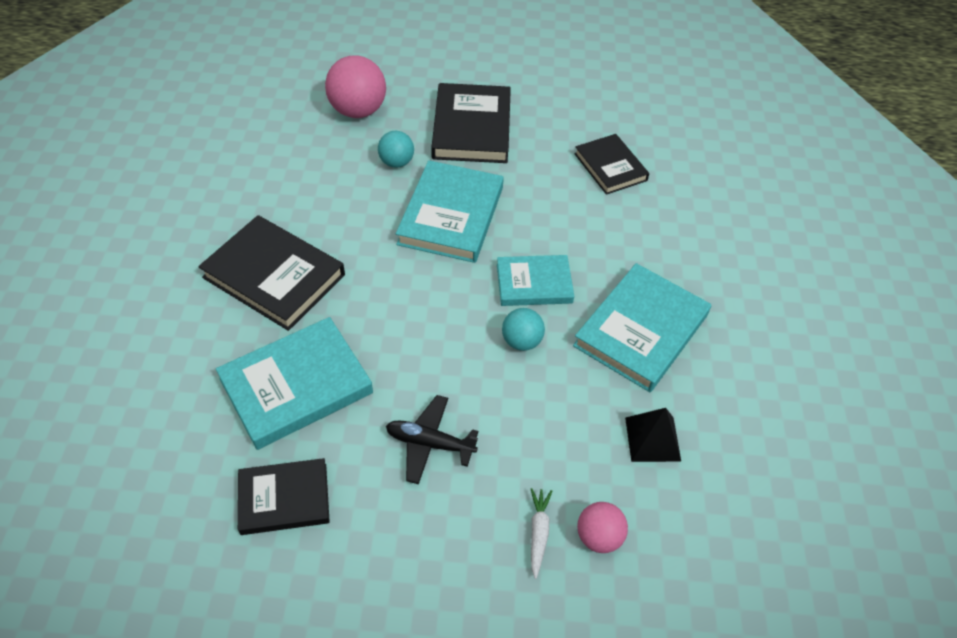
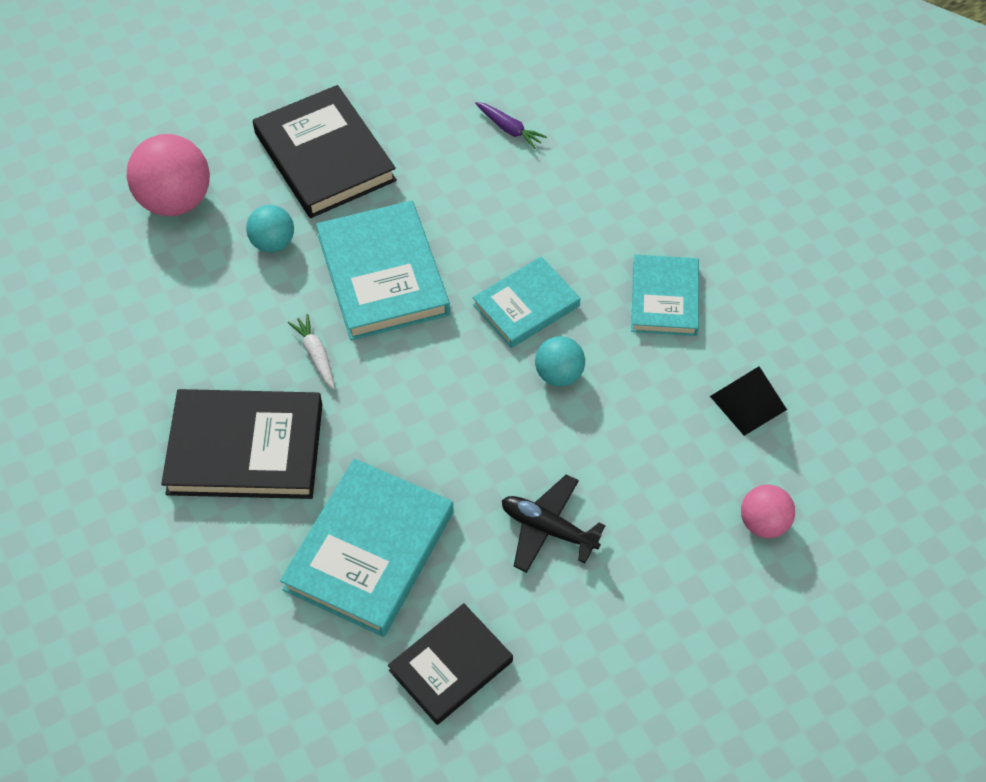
camera: 30 degrees left, 5 degrees up
black plane [386,395,478,484] -> black plane turned 45 degrees clockwise [502,475,605,573]
white carrot [531,488,552,579] -> white carrot moved to [288,314,335,389]
turquoise book [573,263,711,392] -> turquoise book [631,254,699,336], size x0.63
black book [574,134,649,195] -> purple carrot [475,102,547,149]

